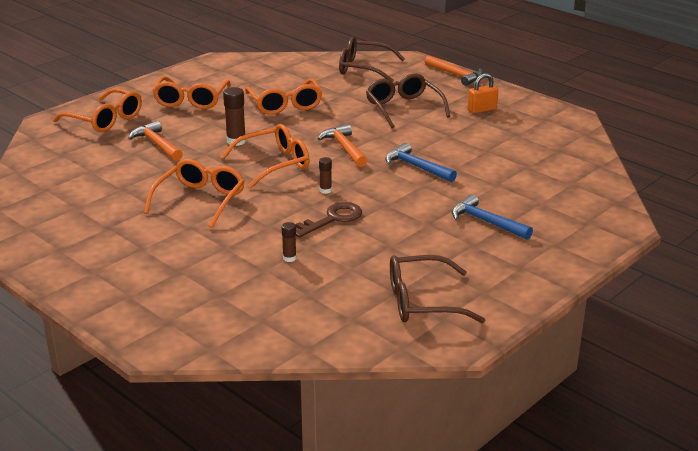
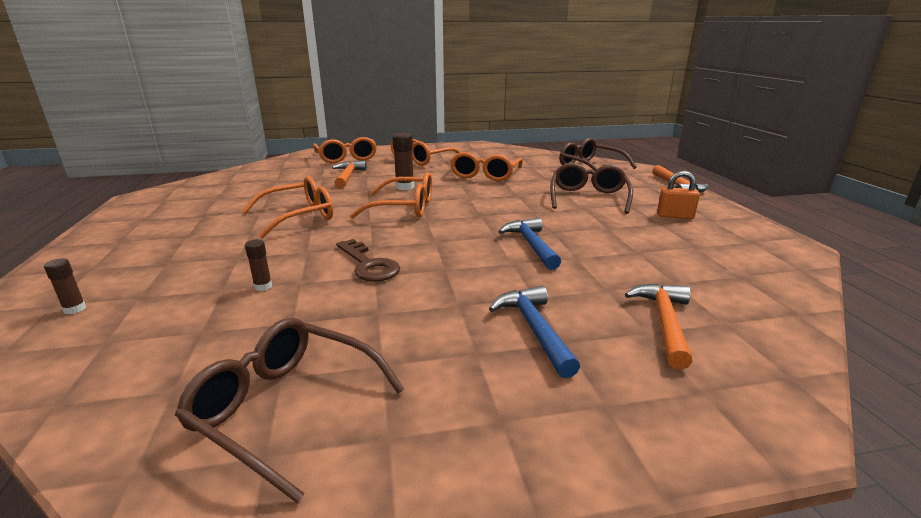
camera: 35 degrees right, 5 degrees down
brown key [295,202,362,238] -> brown key turned 60 degrees clockwise [336,239,400,282]
orange hammer [318,124,368,167] -> orange hammer moved to [625,283,693,370]
brown glue stick [319,157,332,194] -> brown glue stick moved to [44,258,86,314]

